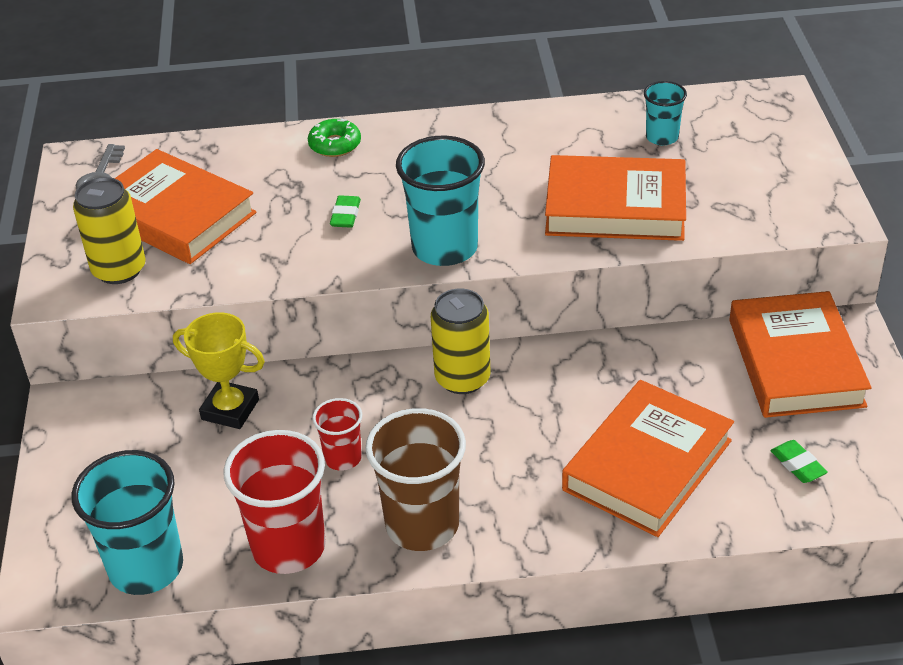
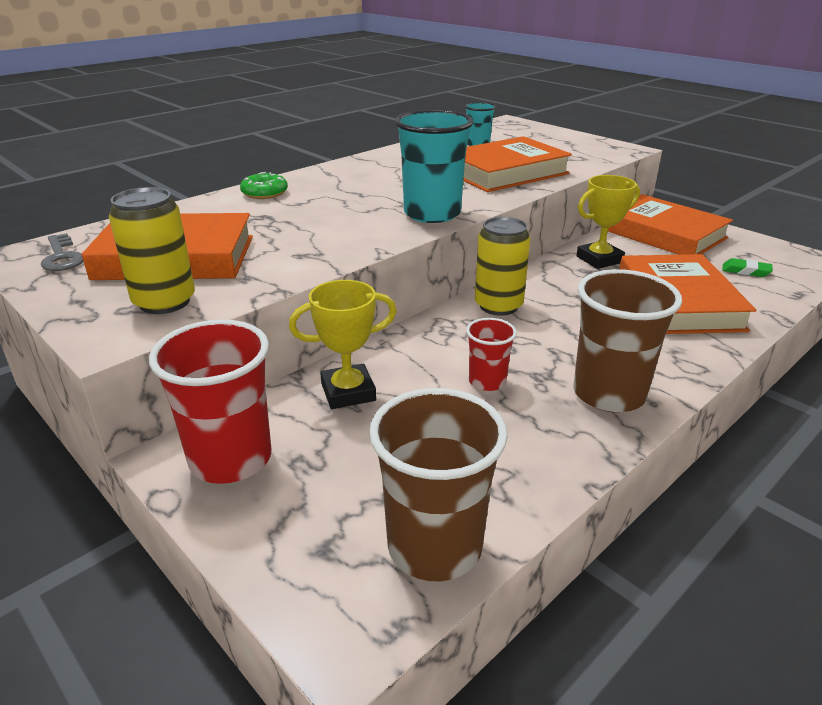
camera: 40 degrees left, 10 degrees down
turquoise cup [72,450,183,595] -> brown cup [369,388,508,581]
red cup [224,430,326,574] -> red cup moved to [149,319,271,484]
green eraser [330,195,361,228] -> none
none -> yellow trophy [576,175,640,269]

